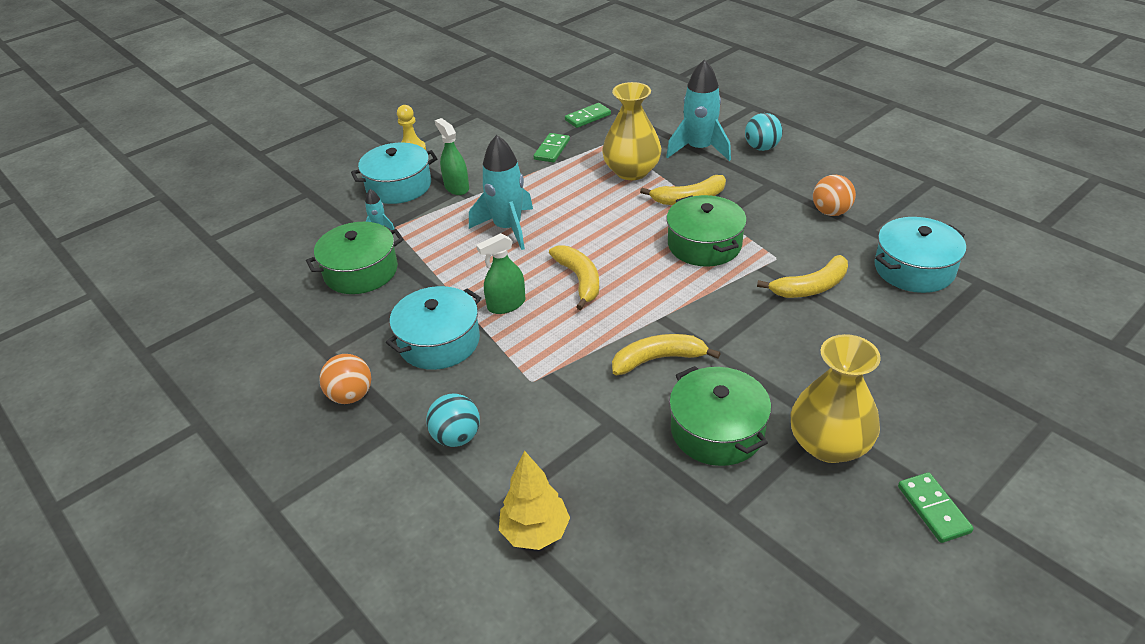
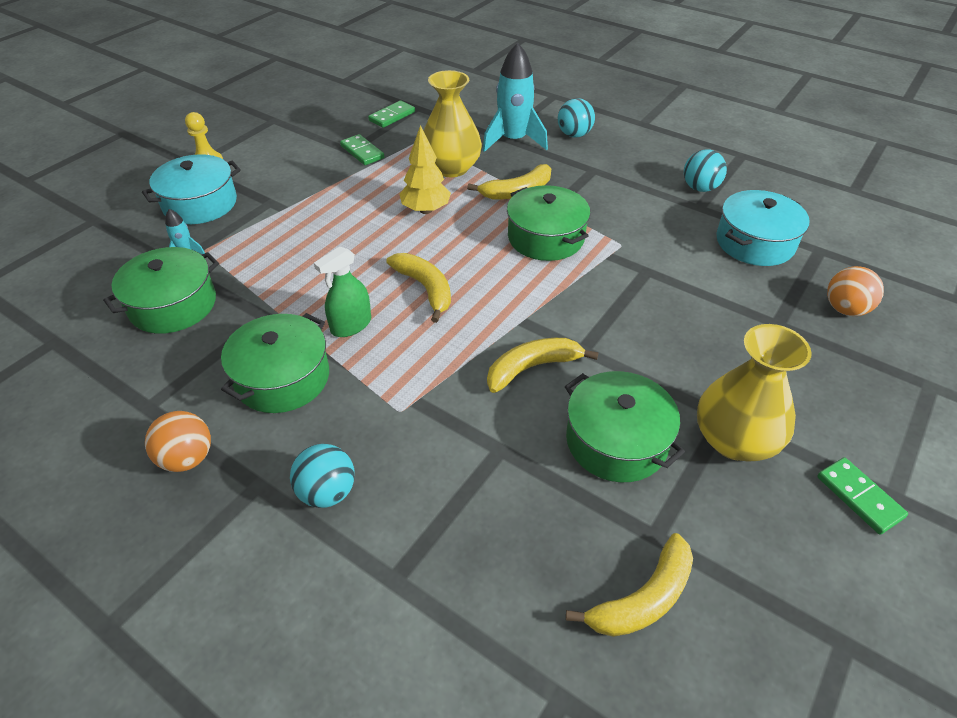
camera: 15 degrees left, 5 degrees up
turquoise pot [386,286,481,370] -> green pot [221,313,329,413]
green spray bottle [435,118,469,195] -> none
turquoise rocket [469,135,533,250] -> none
yellow tree [499,450,570,550] -> yellow tree moved to [400,125,451,214]
green domino [534,133,570,163] -> green domino turned 45 degrees counterclockwise [340,134,384,165]
yellow banana [757,255,848,298] -> yellow banana moved to [566,533,693,637]
orange ball [813,175,856,216] -> orange ball moved to [827,266,884,316]
none -> turquoise ball [684,149,727,192]

